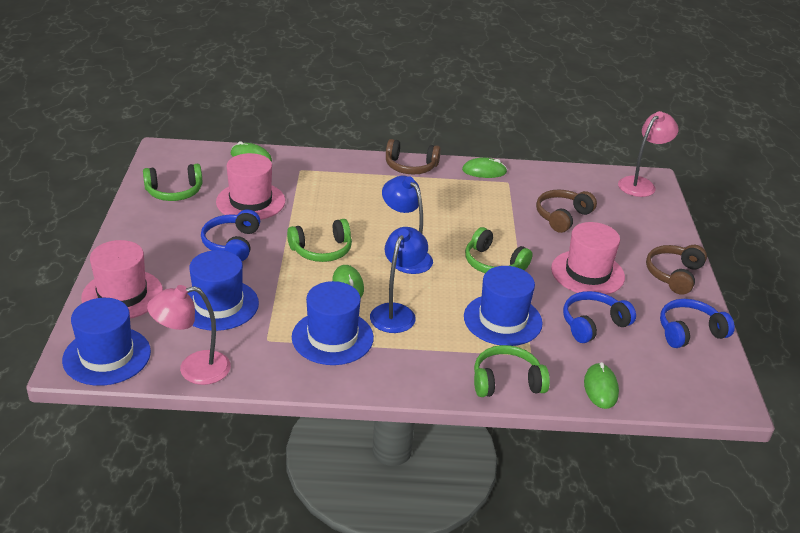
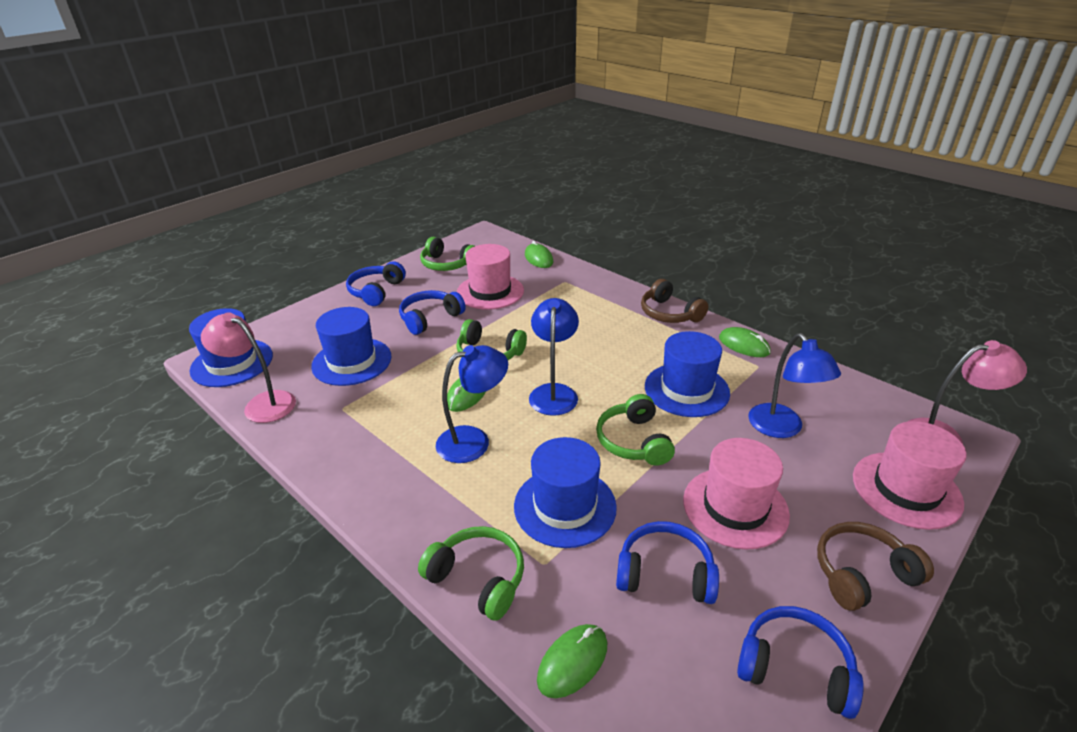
camera: 45 degrees right, 0 degrees up
pink hat [81,240,163,319] -> pink hat moved to [853,421,967,530]
blue hat [292,281,374,365] -> blue hat moved to [645,331,730,417]
brown headphones [536,190,597,233] -> blue lamp [748,333,841,438]
none -> blue headphones [346,261,406,306]

